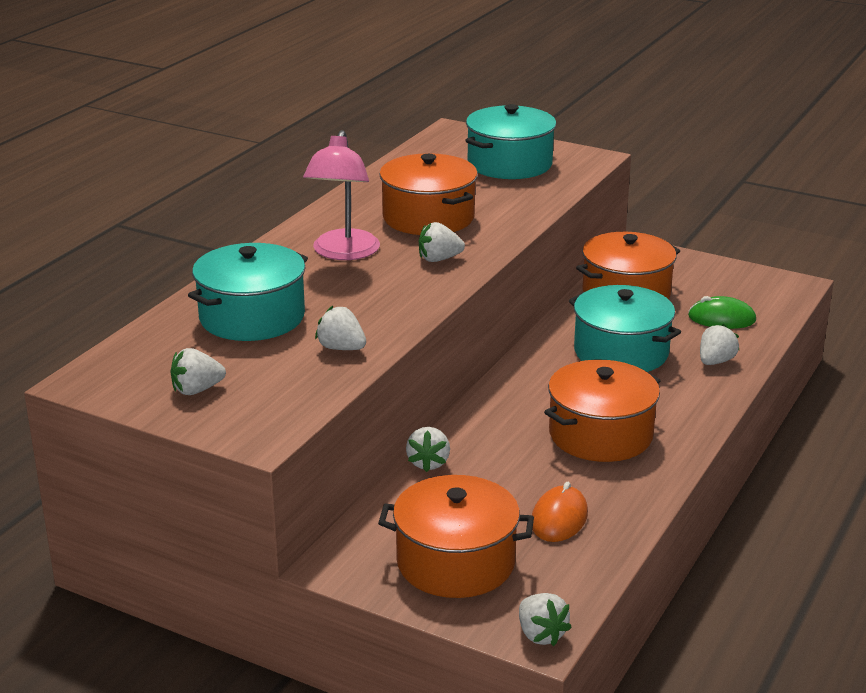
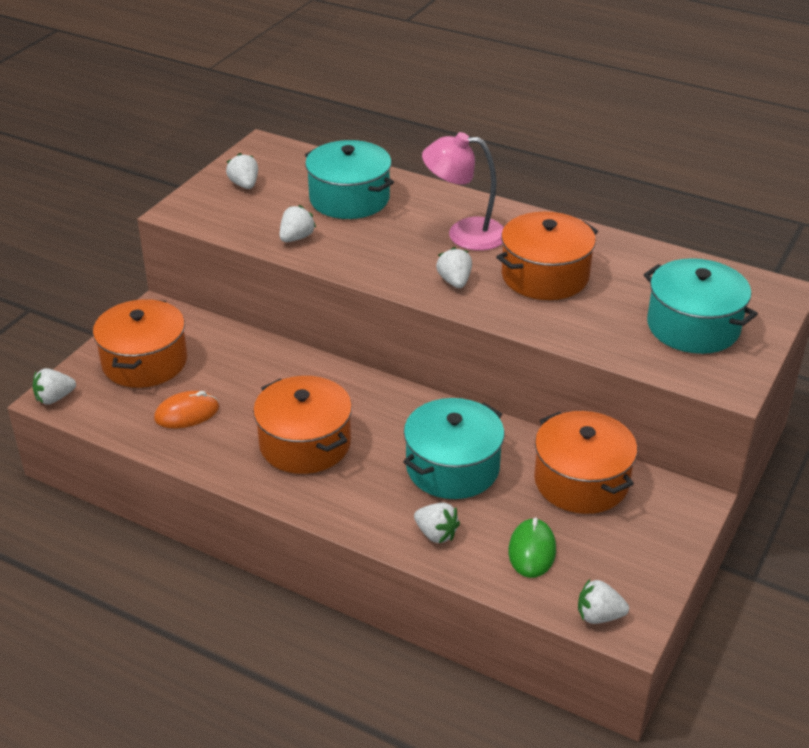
camera: 90 degrees right, 10 degrees up
white strawberry [406,427,450,472] -> white strawberry moved to [578,579,629,624]
orange mouse [532,482,588,542] -> orange mouse turned 45 degrees counterclockwise [154,391,219,428]

